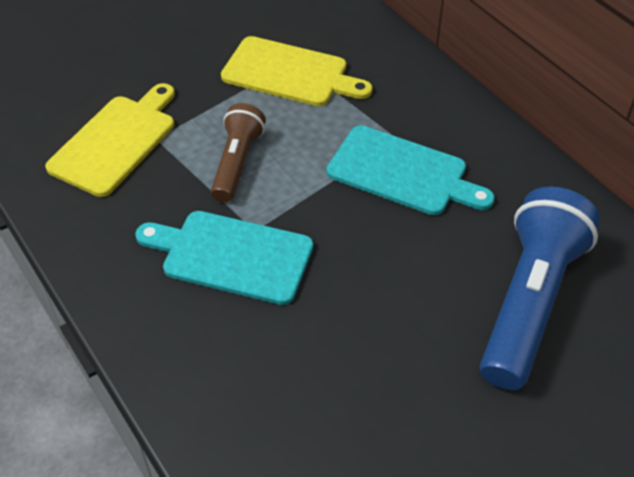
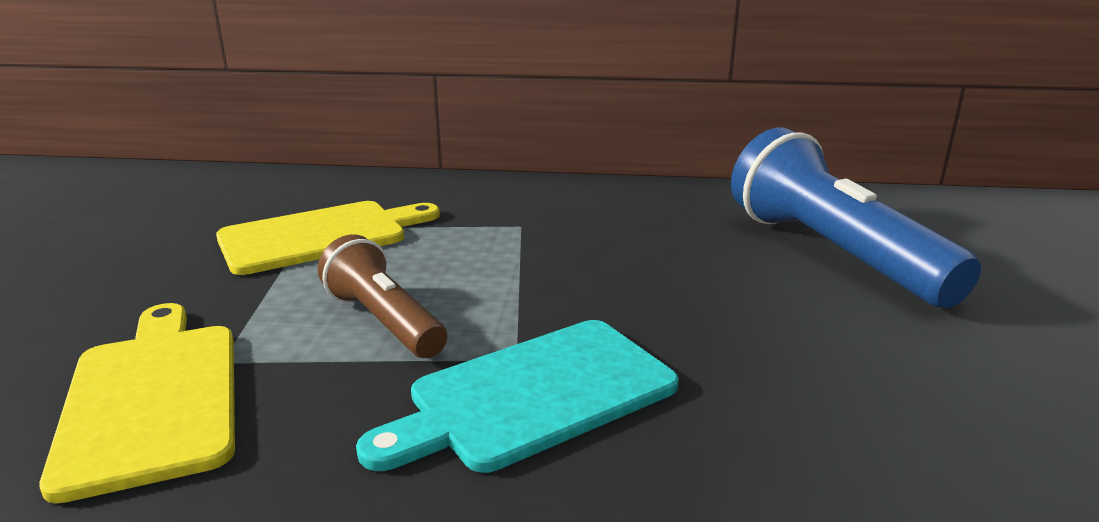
camera: 50 degrees left, 25 degrees down
turquoise cutting board [327,125,494,215] -> none

